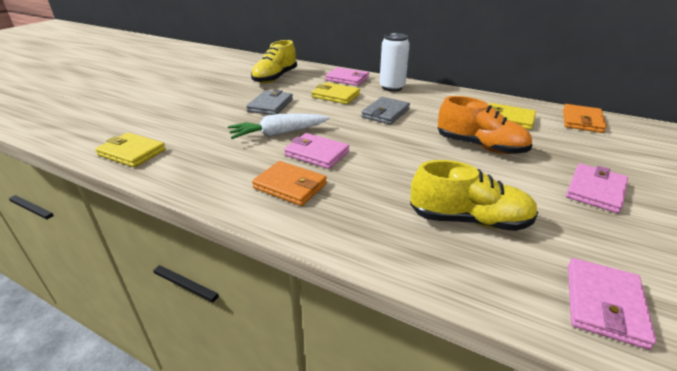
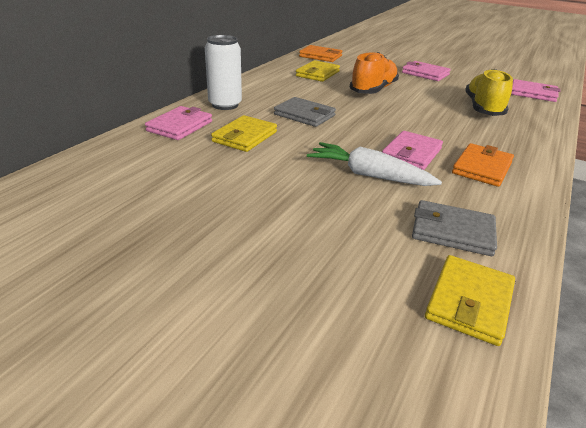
camera: 90 degrees left, 0 degrees up
white carrot [228,113,329,139] -> white carrot turned 135 degrees clockwise [307,142,442,186]
grey wallet [246,90,293,115] -> grey wallet moved to [412,200,497,256]
yellow shoe [251,40,297,84] -> none

